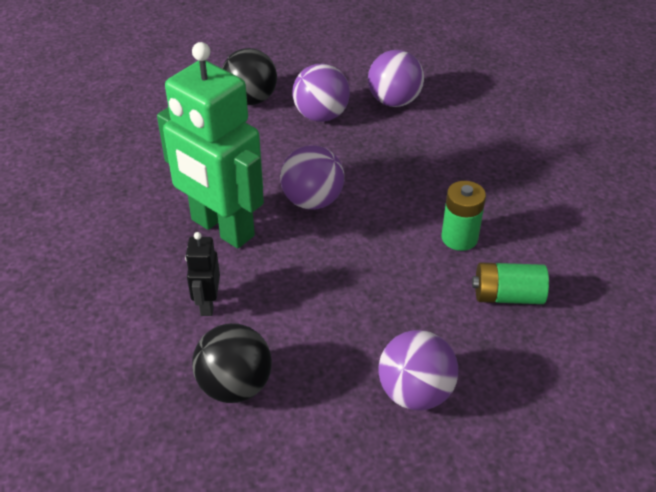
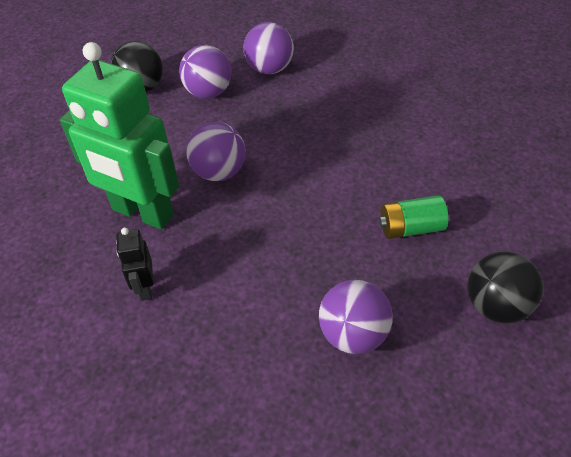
camera: 10 degrees left, 5 degrees up
black ball [192,323,272,403] -> black ball moved to [467,251,543,323]
green battery [441,181,486,251] -> none

